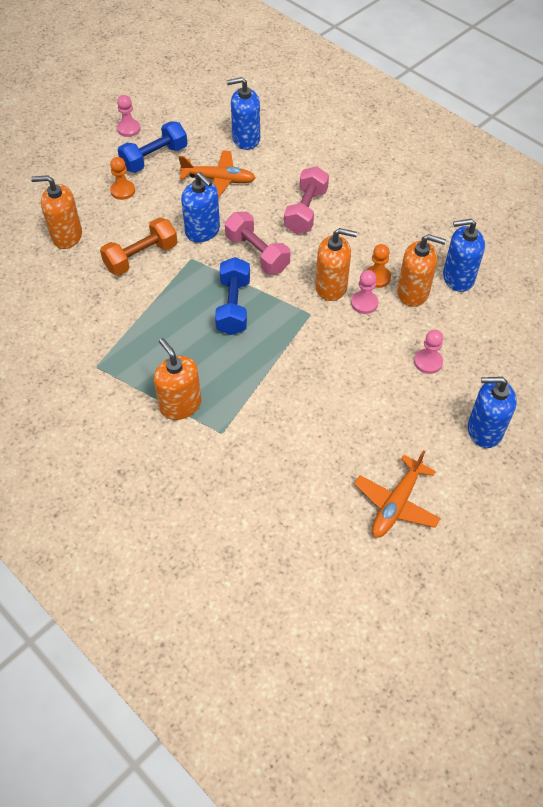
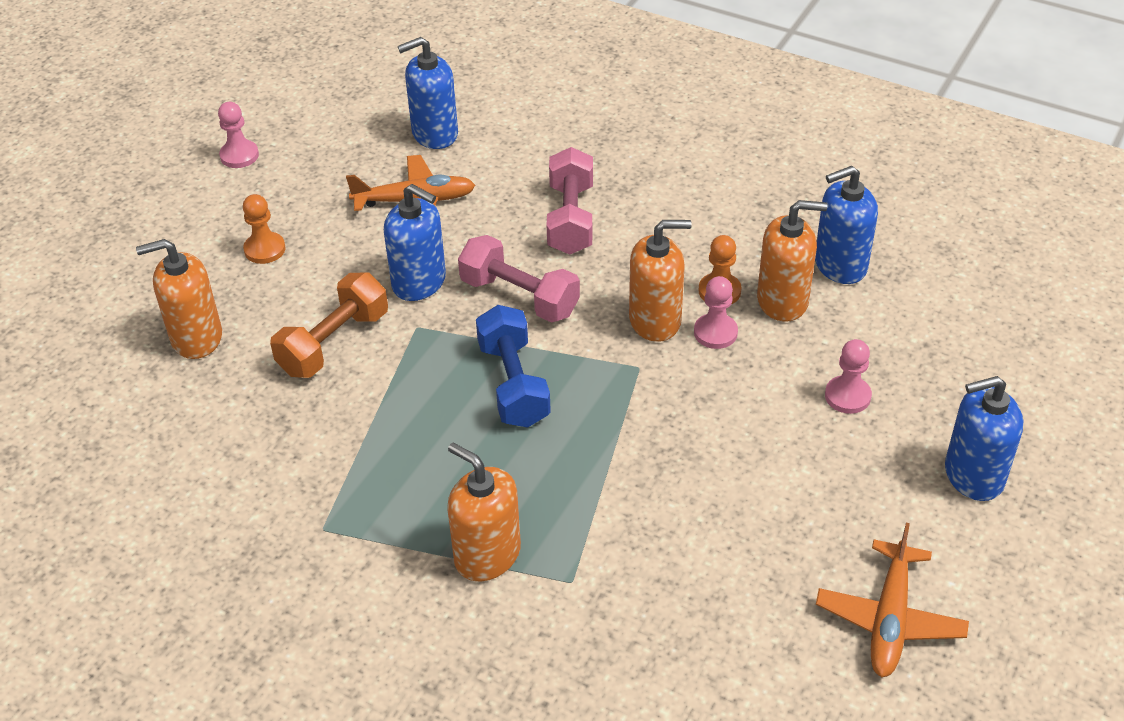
camera: 15 degrees left, 10 degrees down
blue dumbbell [118,121,187,173] -> none

